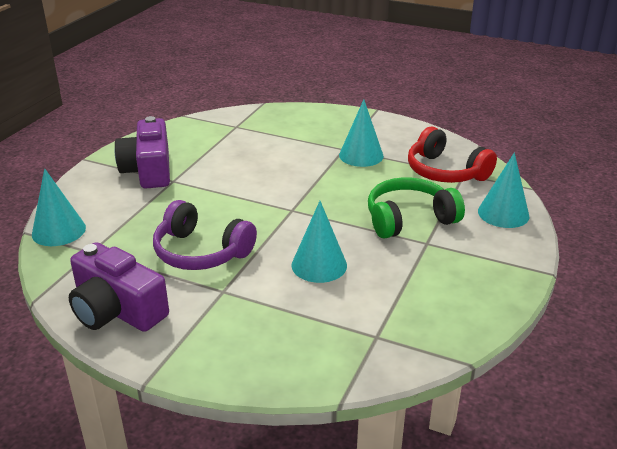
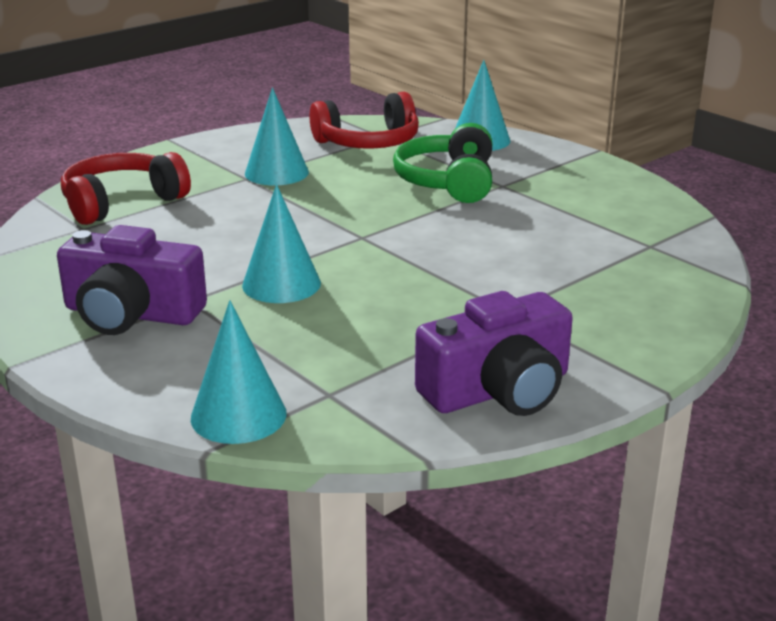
camera: 65 degrees left, 5 degrees down
purple headphones [153,200,257,270] -> none
turquoise cone [292,201,347,283] -> turquoise cone moved to [242,184,321,303]
none -> red headphones [61,152,191,225]

